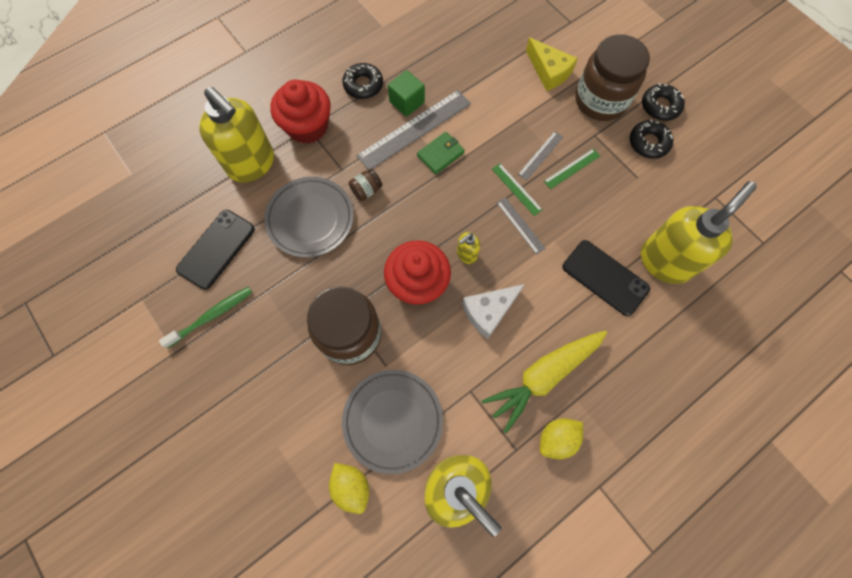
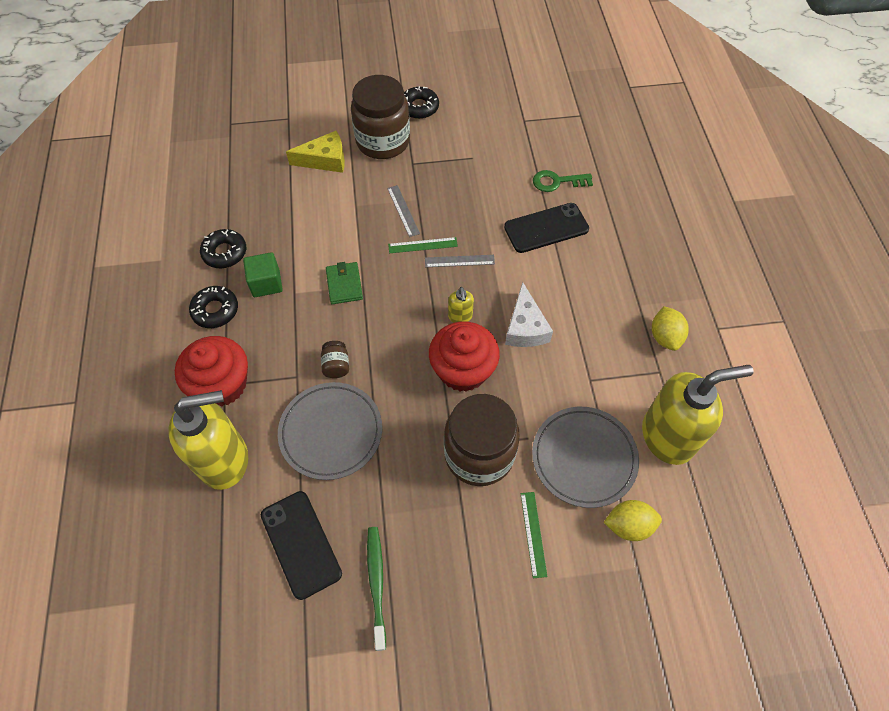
camera: 60 degrees left, 10 degrees down
grey ruler [356,90,471,170] -> none
yellow carrot [481,331,607,433] -> none
green ruler [544,148,600,189] -> green ruler moved to [520,492,548,578]
black donut [630,119,673,159] -> black donut moved to [200,229,246,268]
yellow soap dispenser [641,181,757,284] -> green key [533,170,593,192]

